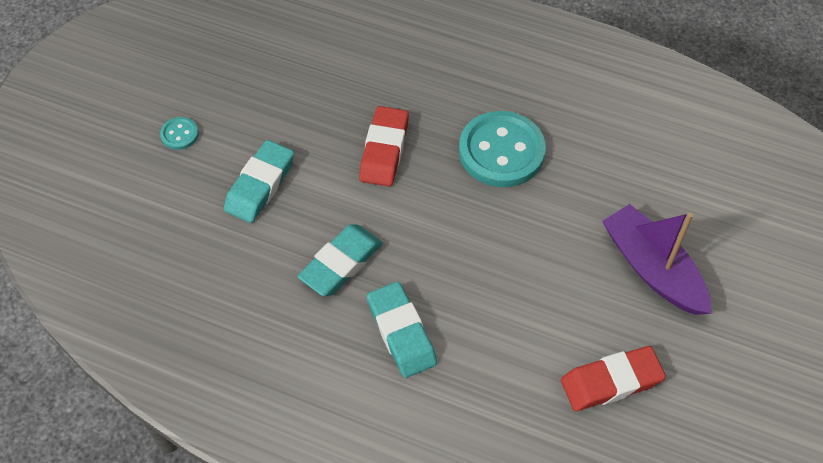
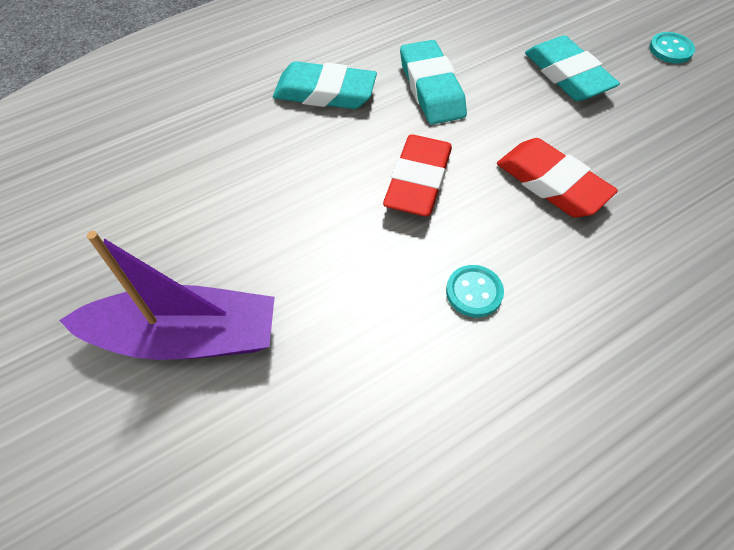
camera: 125 degrees right, 0 degrees up
turquoise button [459,111,546,187] -> turquoise button [446,265,504,318], size x0.44
red eraser [561,346,666,411] -> red eraser moved to [383,135,452,216]

